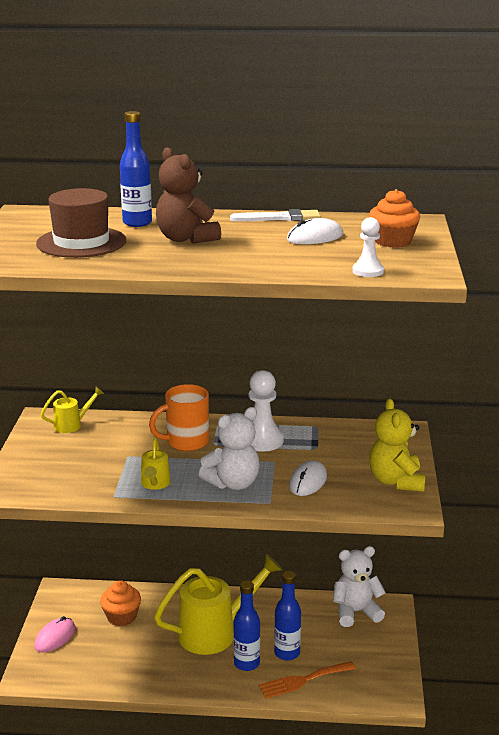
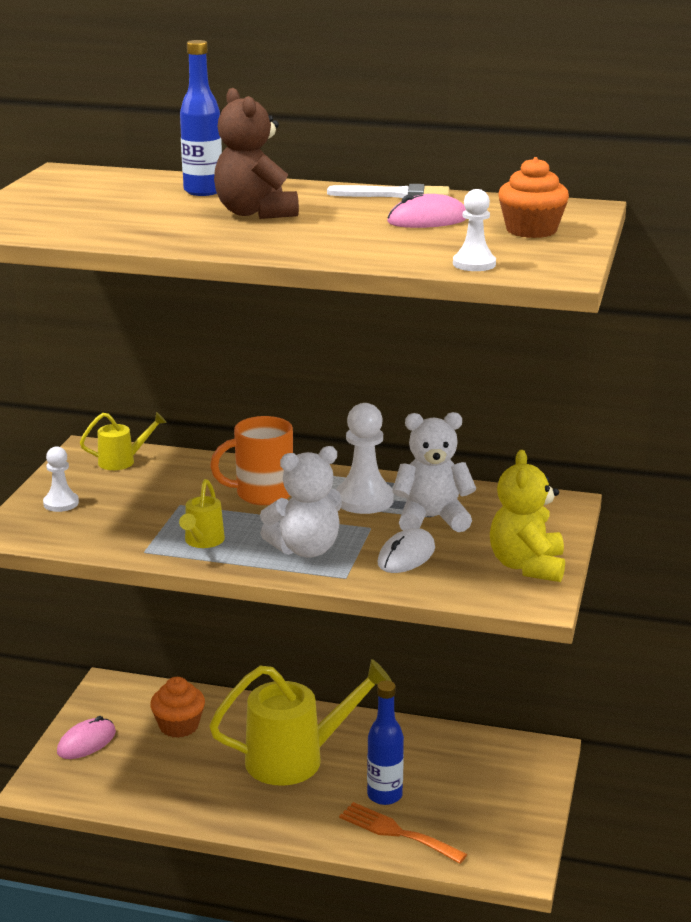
camera: 10 degrees right, 0 degrees up
brown hat [36,188,126,258] -> none
blue bottle [233,580,260,671] -> none
orange fork [259,661,356,699] -> orange fork turned 45 degrees clockwise [339,802,467,864]
white mouse [287,218,343,244] -> pink mouse [387,194,466,228]
white teddy bear [333,546,386,627] -> white teddy bear moved to [392,412,476,532]
none -> white pawn [43,446,79,512]

